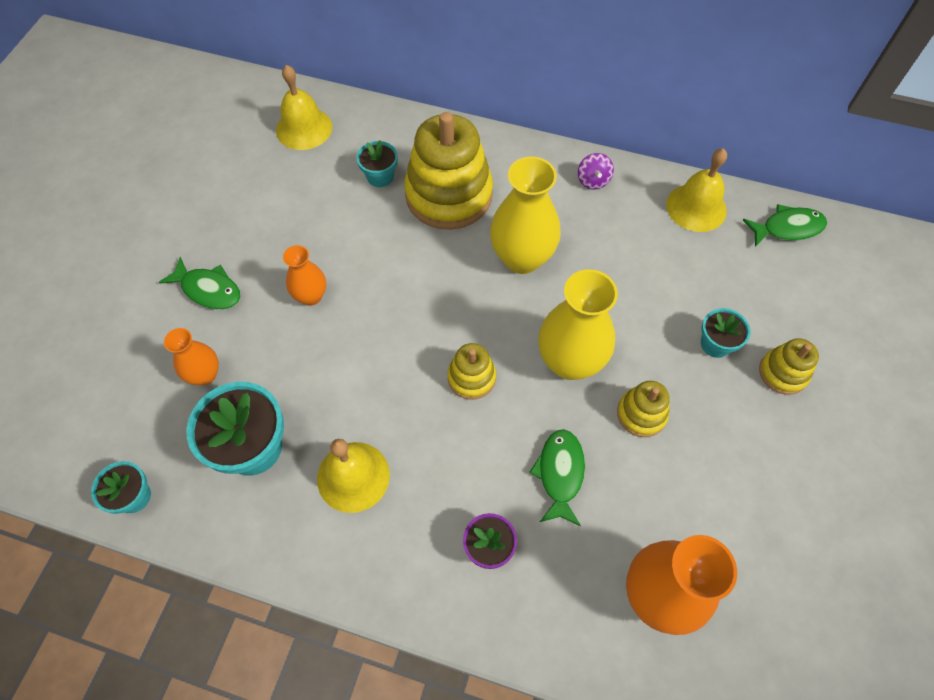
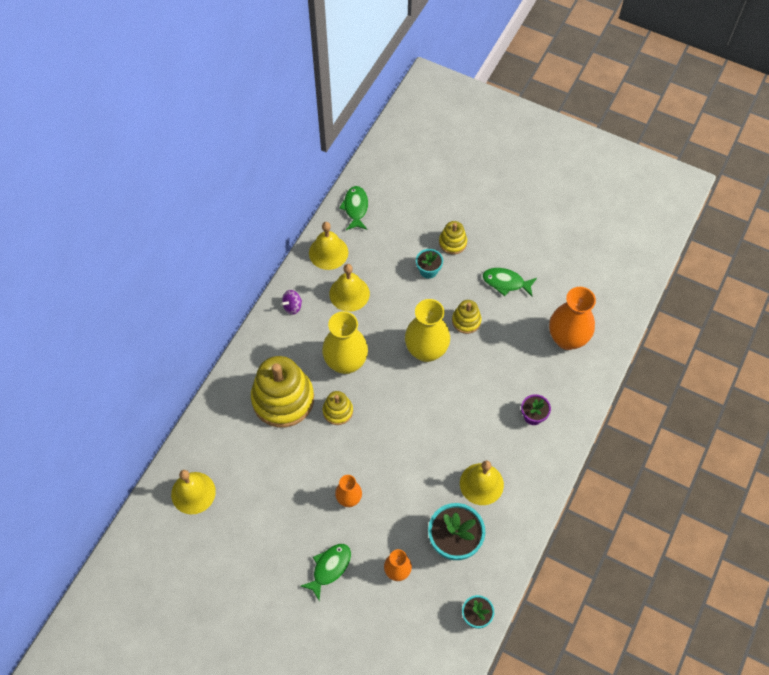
camera: 80 degrees left, 0 degrees up
turquoise flower pot [356,140,398,187] -> none
yellow stacking toy [447,343,496,400] -> yellow stacking toy moved to [323,391,353,425]
green fish [529,429,585,526] -> green fish moved to [483,268,537,296]
purple spinning top [578,153,614,190] -> purple spinning top turned 135 degrees clockwise [281,290,302,315]
none -> yellow bell [329,264,370,312]

